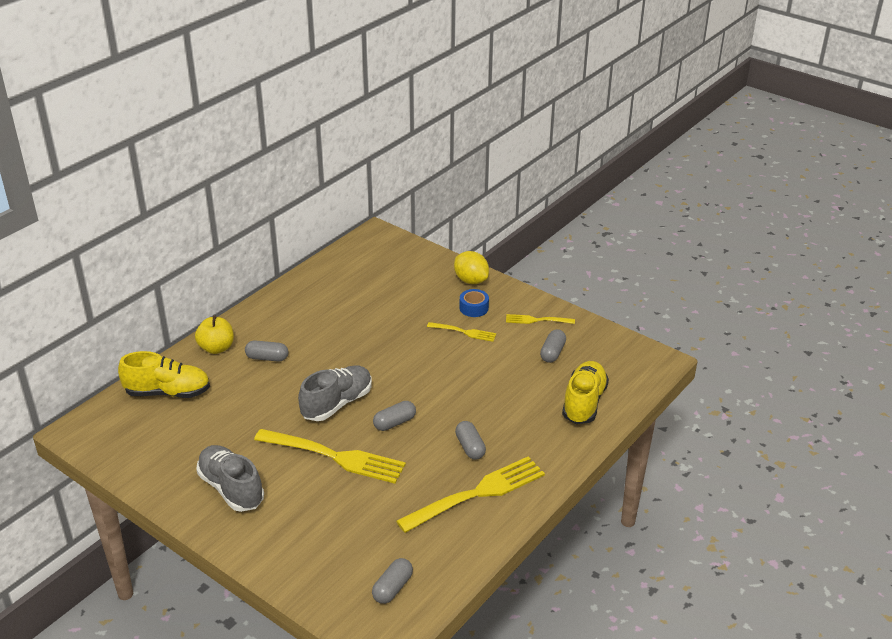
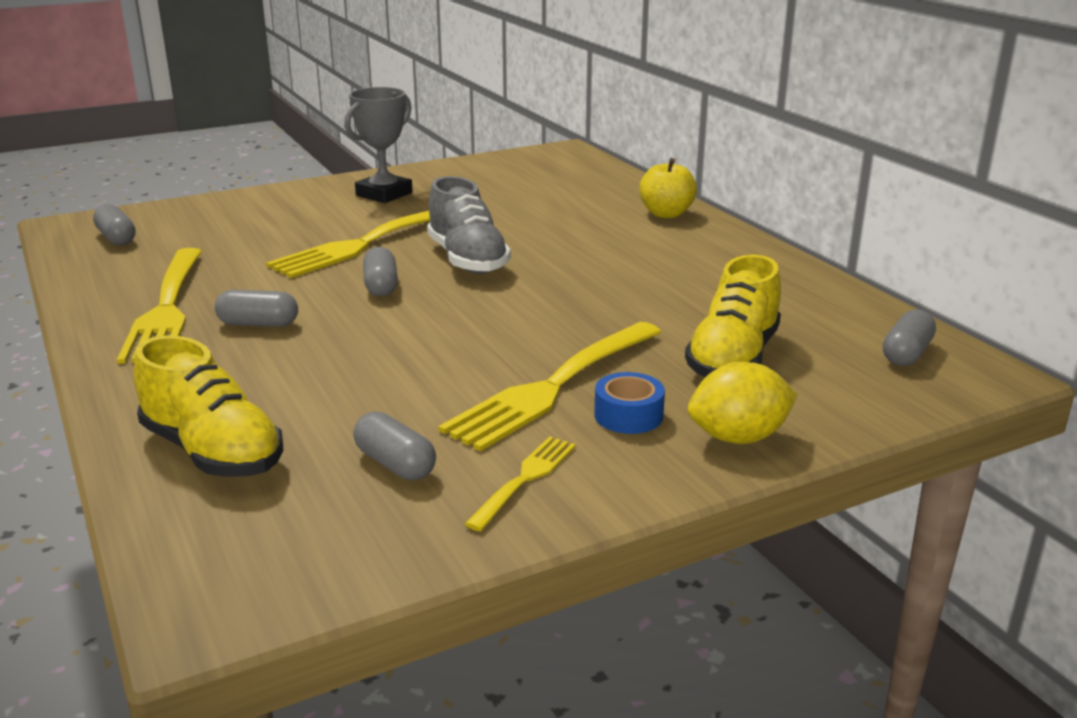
camera: 115 degrees right, 10 degrees down
yellow shoe [118,351,210,398] -> yellow shoe moved to [685,254,781,377]
grey shoe [196,445,264,512] -> grey trophy [344,87,413,203]
grey capsule [245,340,289,362] -> grey capsule moved to [883,309,936,366]
yellow fork [427,322,496,342] -> yellow fork [438,322,662,451], size x1.96

